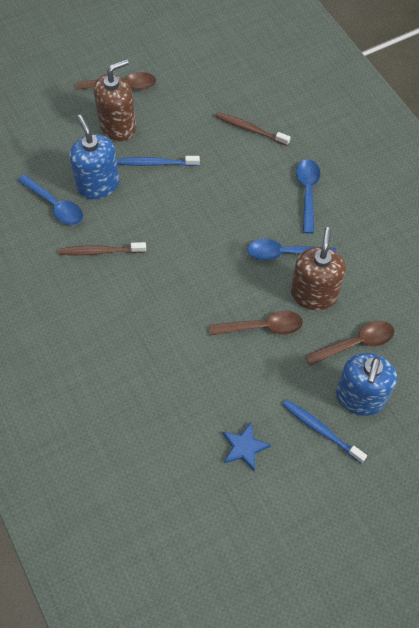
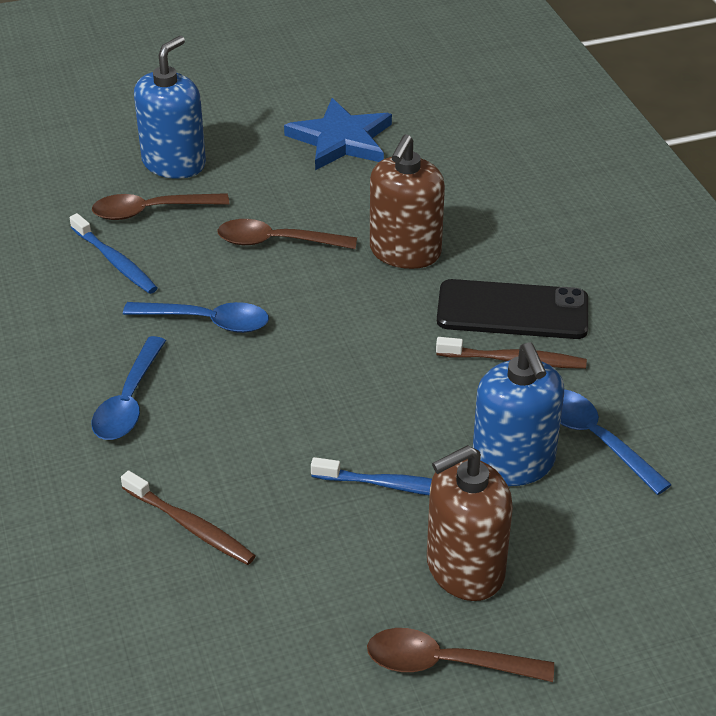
camera: 170 degrees left, 20 degrees down
blue star [223,422,271,471] -> blue star [284,98,392,170], size x1.70
blue toothbrush [283,400,367,464] -> blue toothbrush moved to [70,213,157,294]
brown soap dispenser [291,227,346,310] -> brown soap dispenser moved to [370,134,445,269]
none -> black phone [437,279,588,339]

